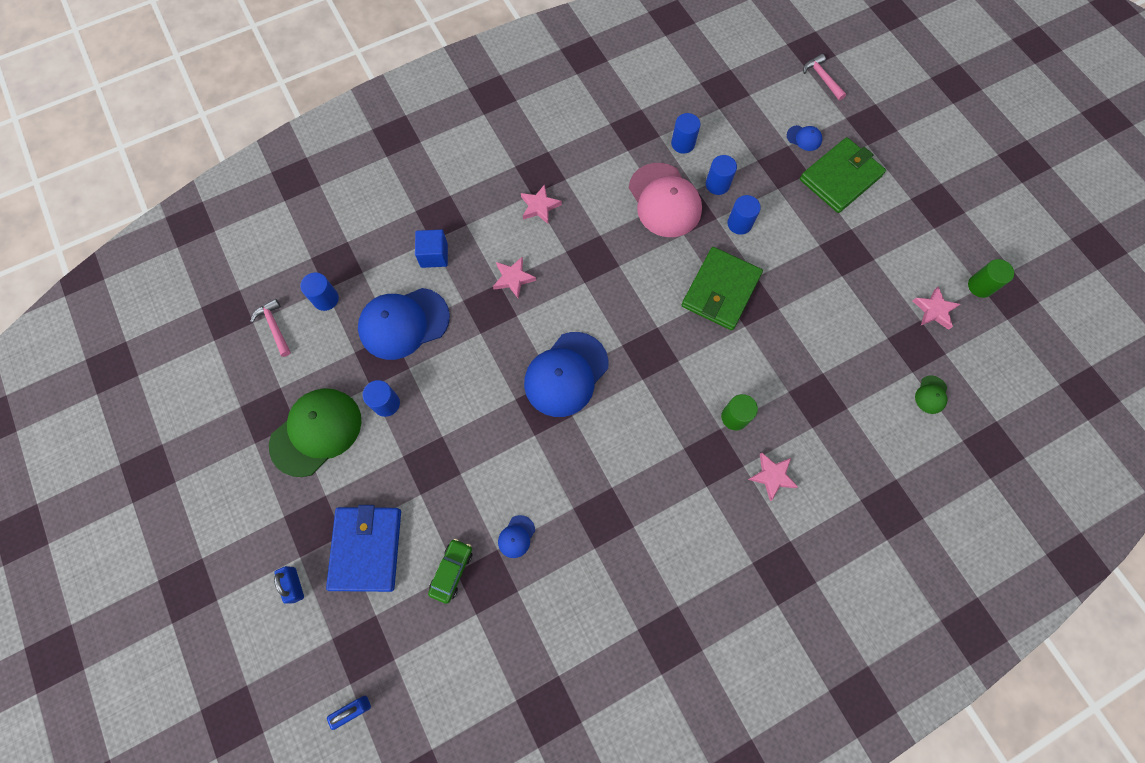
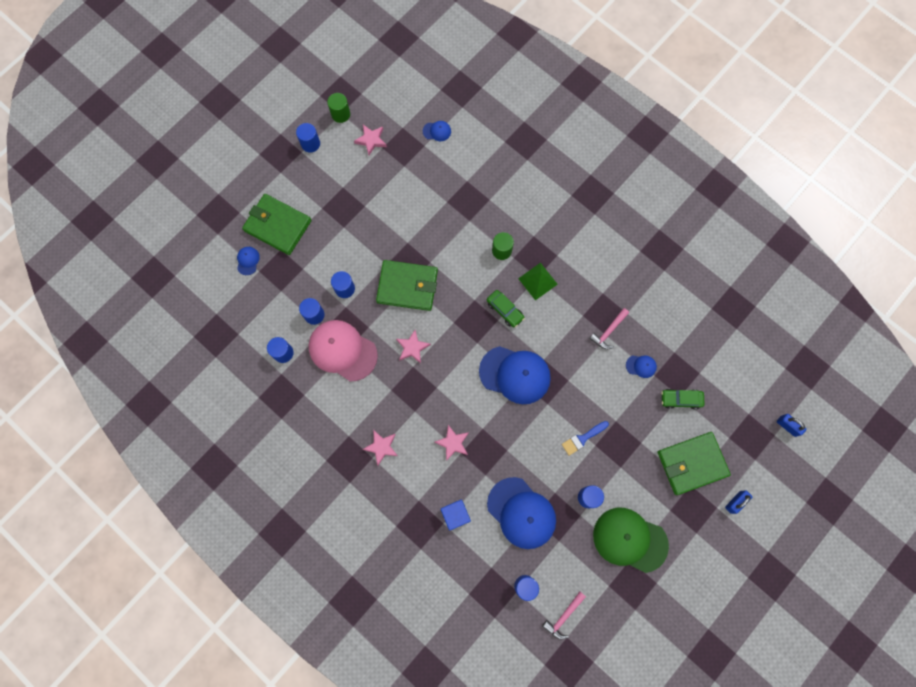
camera: 110 degrees left, 5 degrees up
blue wallet [326,505,401,592] -> green wallet [658,432,731,495]
pink cap [629,163,702,237] -> pink cap turned 105 degrees counterclockwise [309,320,378,382]
pink star [748,453,798,501] -> pink star moved to [396,330,431,364]
pink hammer [803,54,846,101] -> pink hammer moved to [589,308,629,349]
green cap [915,375,947,414] -> blue cap [423,121,451,141]
none -> blue cylinder [296,123,320,153]
none -> green car [487,290,525,327]
none -> green pyramid [518,263,558,300]
none -> blue brush [562,421,609,456]

